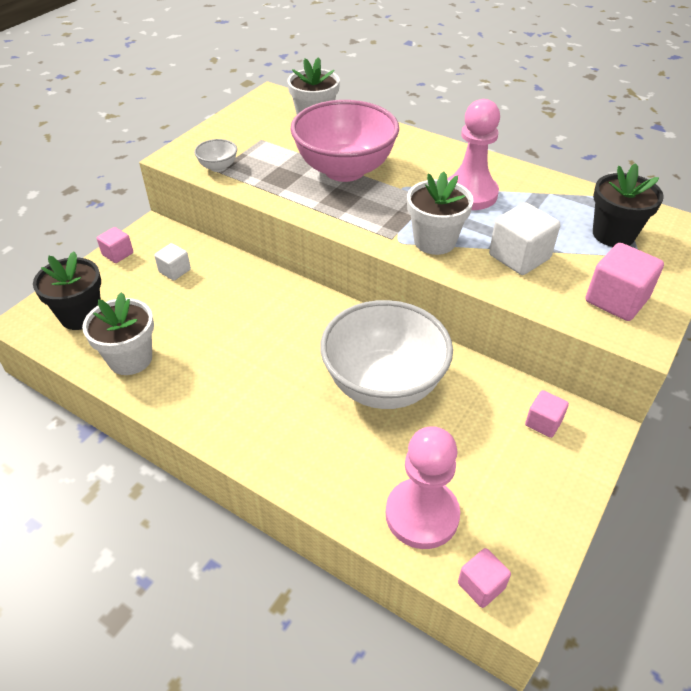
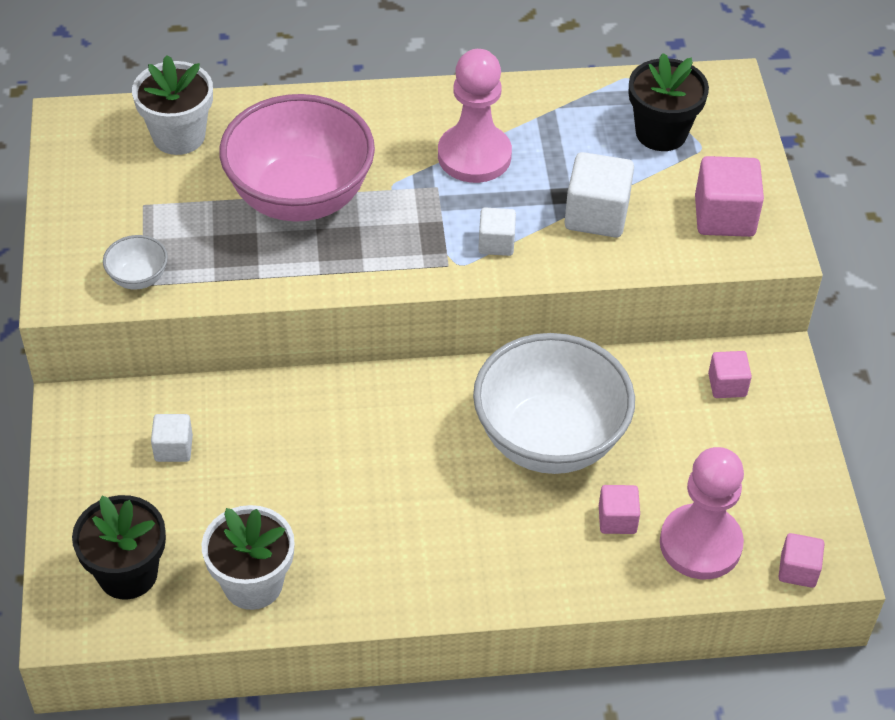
camera: 40 degrees left, 5 degrees up
pink cube [97,227,133,263] -> pink cube moved to [599,485,640,534]
white flower pot [407,171,474,255] -> white cube [478,208,516,256]

